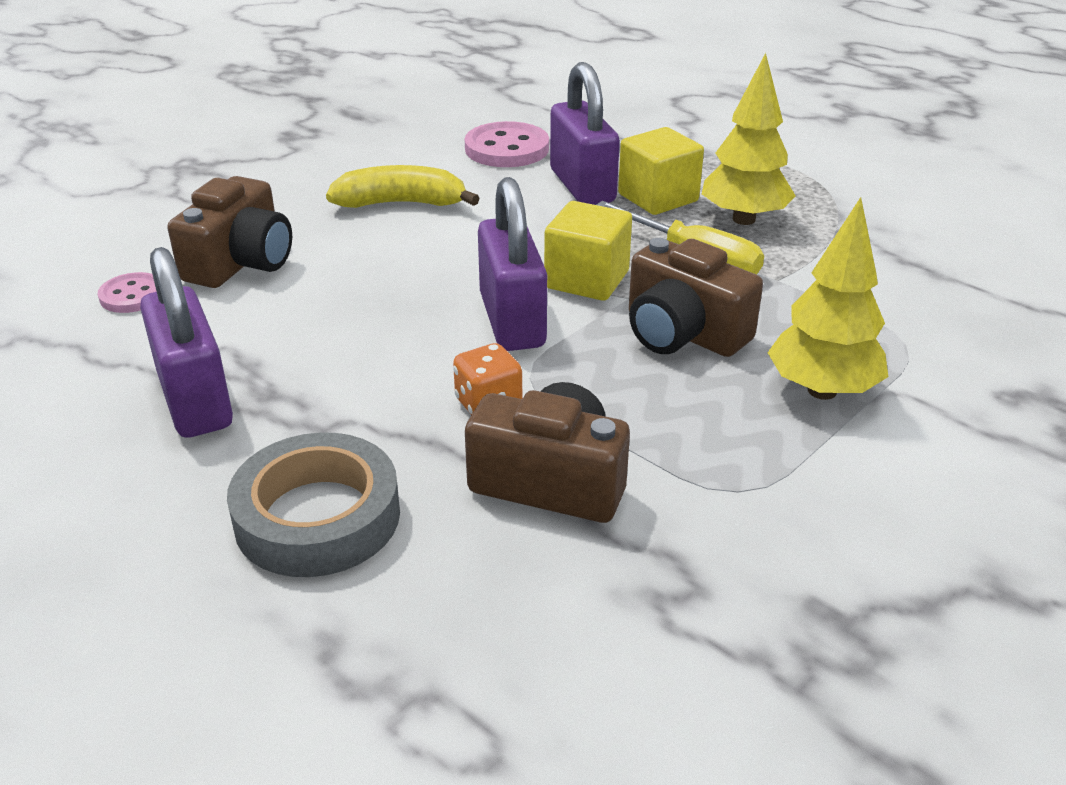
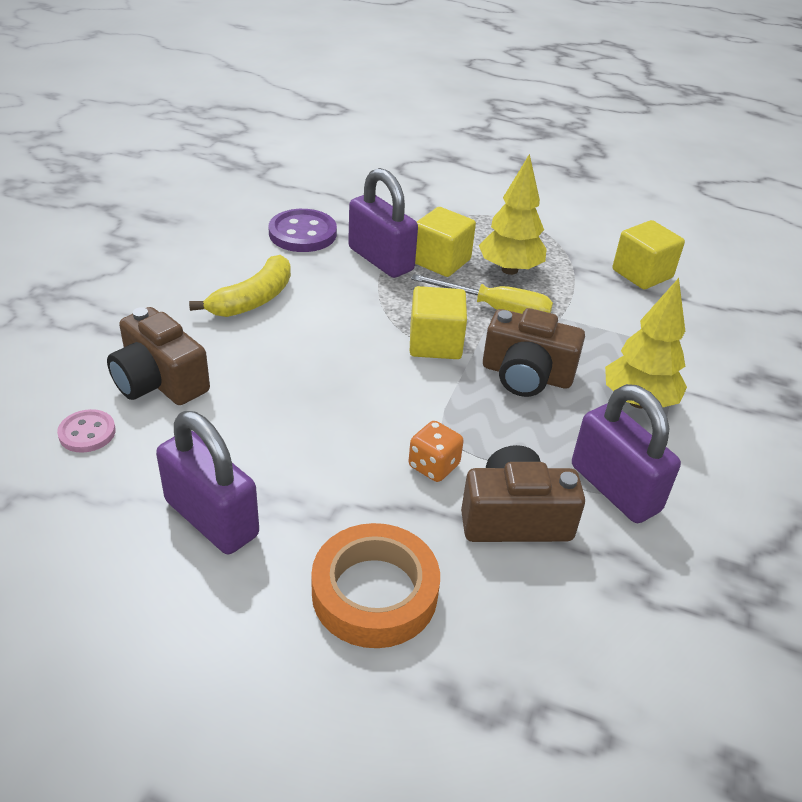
camera: 25 degrees left, 5 degrees up
brown camera [167,176,292,288] -> brown camera turned 135 degrees clockwise [107,307,210,405]
grey tape [227,433,400,577] -> orange tape [311,523,440,648]
yellow banana [326,165,480,208] -> yellow banana turned 150 degrees clockwise [189,255,291,317]
pink button [465,121,549,167] -> purple button [268,209,337,252]
purple padlock [478,177,547,351] -> purple padlock moved to [572,384,681,523]
none -> yellow cube [612,220,685,289]

